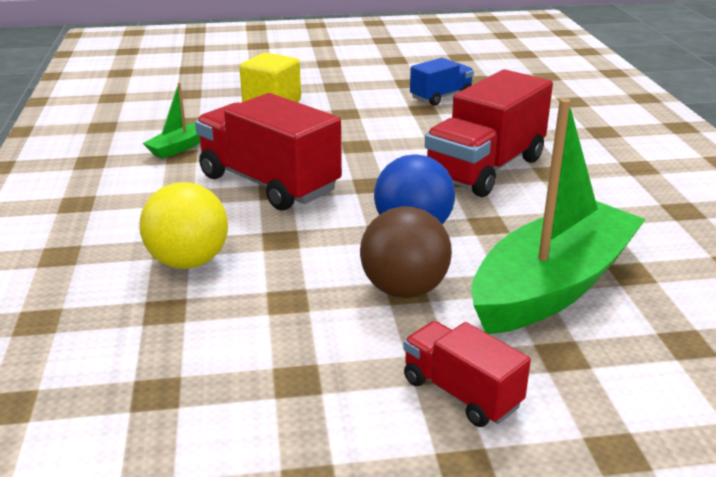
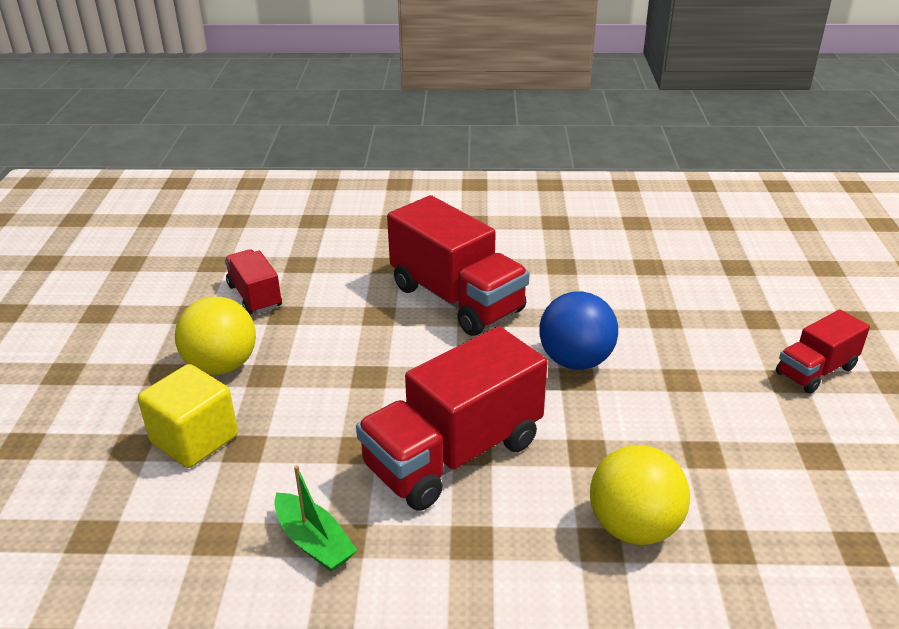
camera: 80 degrees left, 5 degrees up
brown ball [360,206,452,298] -> none
blue truck [410,58,474,106] -> red truck [225,249,282,314]
green boat [472,98,646,334] -> none
none -> yellow ball [175,297,256,375]

